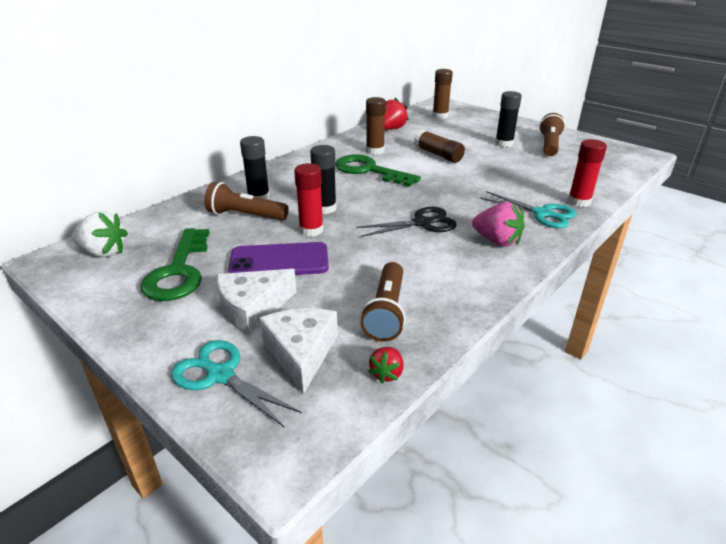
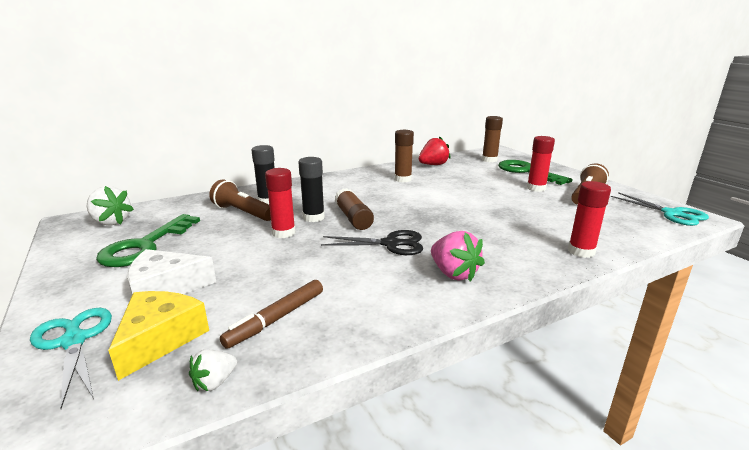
camera: 20 degrees right, 10 degrees down
purple phone [228,242,329,275] -> none
white cheese [260,308,338,395] -> yellow cheese [108,291,209,381]
green key [335,154,421,187] -> green key moved to [498,160,572,185]
brown flashlight [360,262,406,341] -> brown marker [220,280,323,349]
red strawberry [368,347,404,383] -> white strawberry [189,350,237,391]
brown glue stick [414,129,465,163] -> brown glue stick moved to [335,188,374,230]
turquoise scissors [480,191,577,228] -> turquoise scissors moved to [611,192,709,226]
black glue stick [495,91,522,147] -> red glue stick [527,136,555,192]

